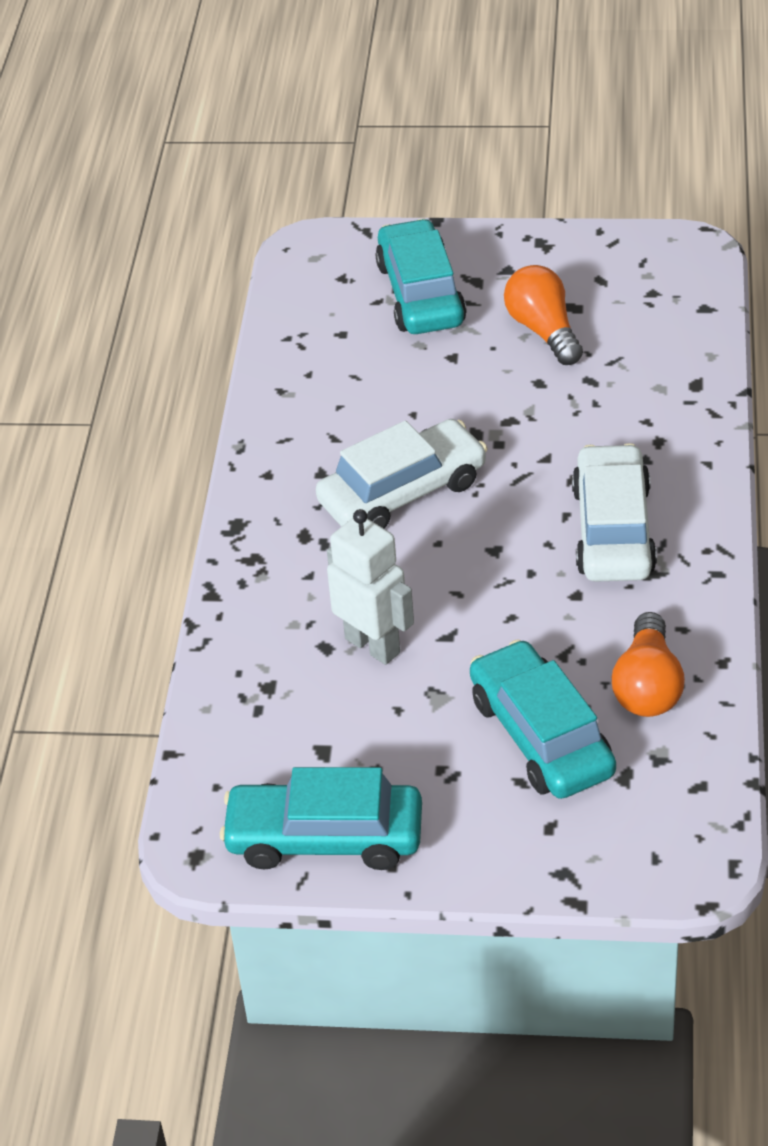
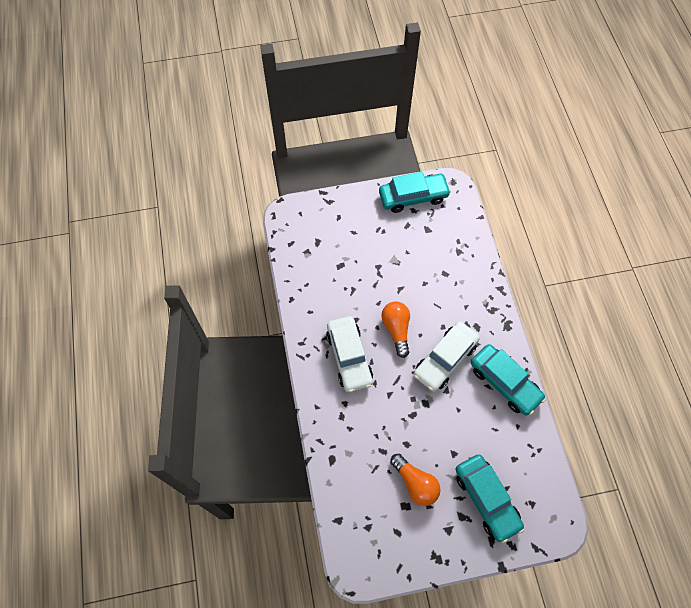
camera: 160 degrees right, 20 degrees up
white robot [327,509,414,665] -> none
turquoise car [470,639,616,799] -> turquoise car moved to [471,344,546,416]
orange light bulb [612,612,685,717] -> orange light bulb moved to [381,301,410,358]

